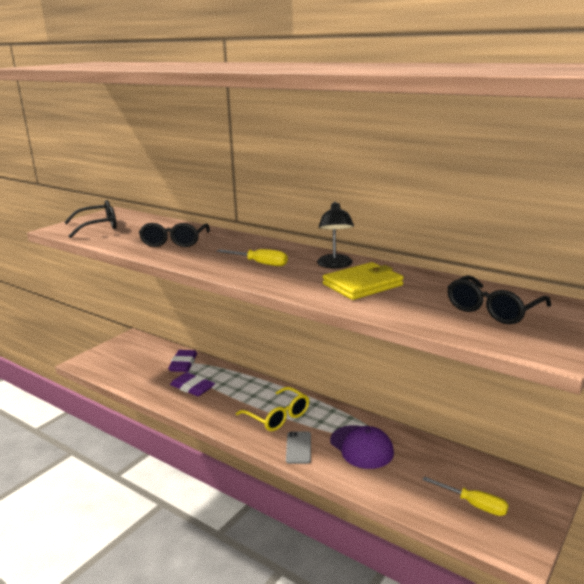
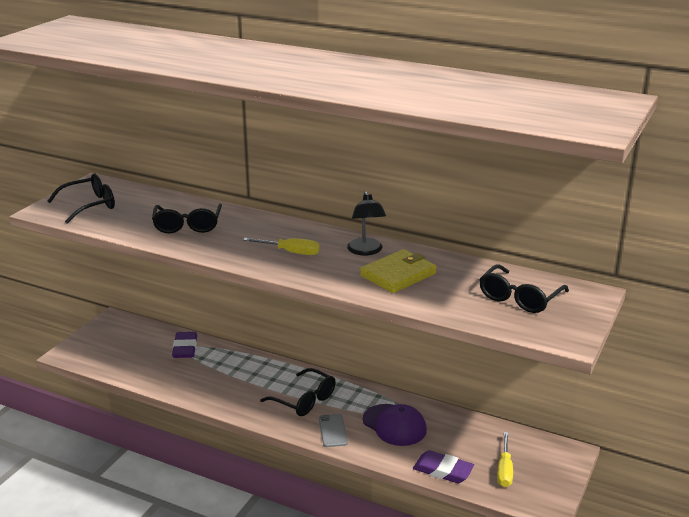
camera: 10 degrees left, 5 degrees up
purple eraser [170,372,215,396] -> purple eraser moved to [413,450,474,483]
yellow glasses [236,387,309,431] -> black glasses [260,368,336,416]
yellow screwdriver [423,477,509,516] -> yellow screwdriver turned 75 degrees clockwise [497,432,513,487]

